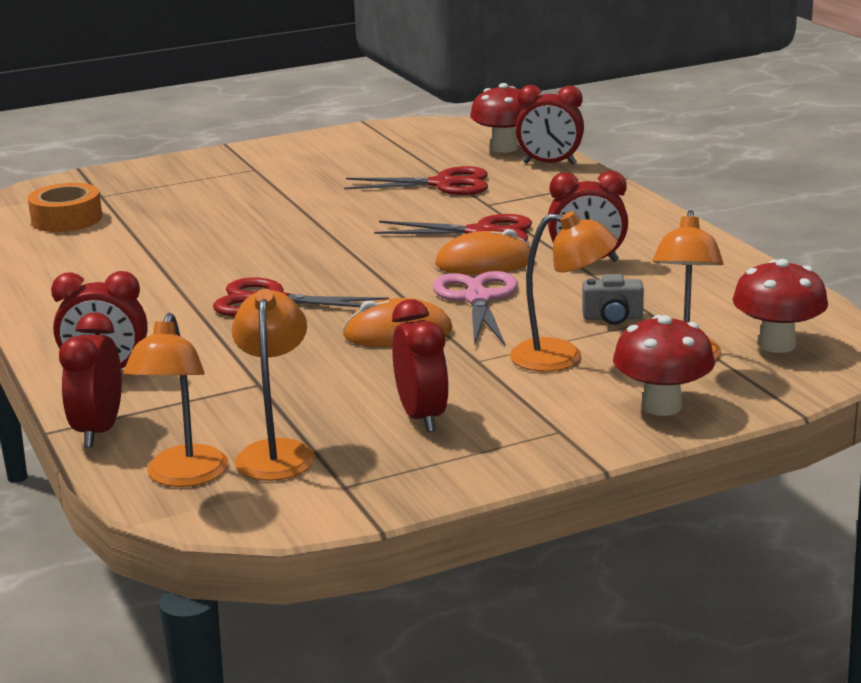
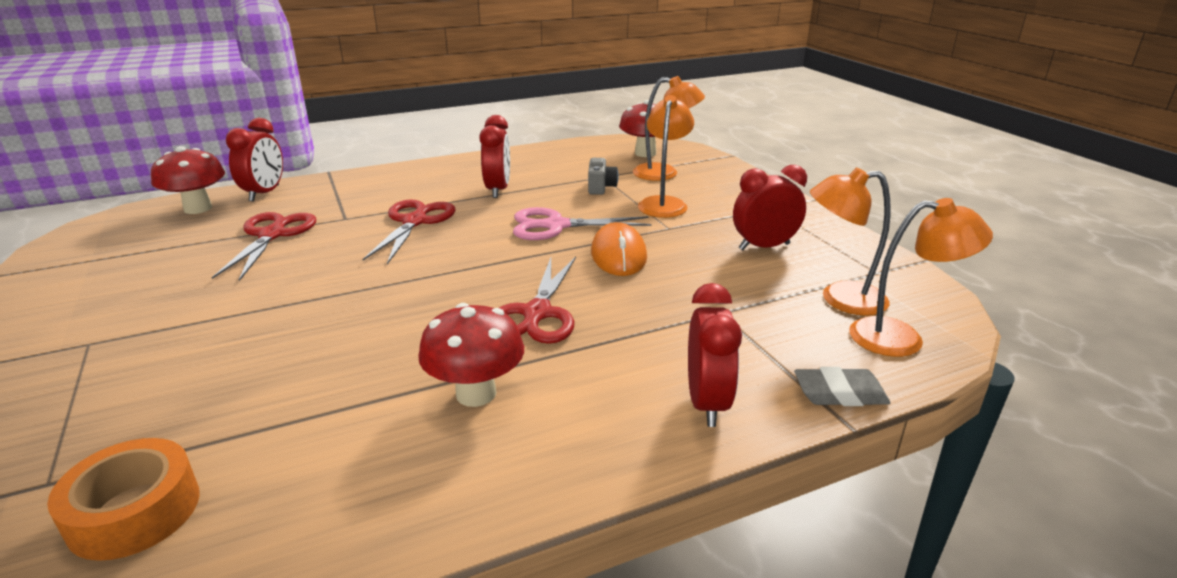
camera: 90 degrees left, 5 degrees up
red clock [59,312,122,447] -> grey eraser [794,367,890,406]
orange mouse [435,229,531,275] -> none
red mushroom [613,315,715,416] -> red mushroom moved to [418,303,524,407]

